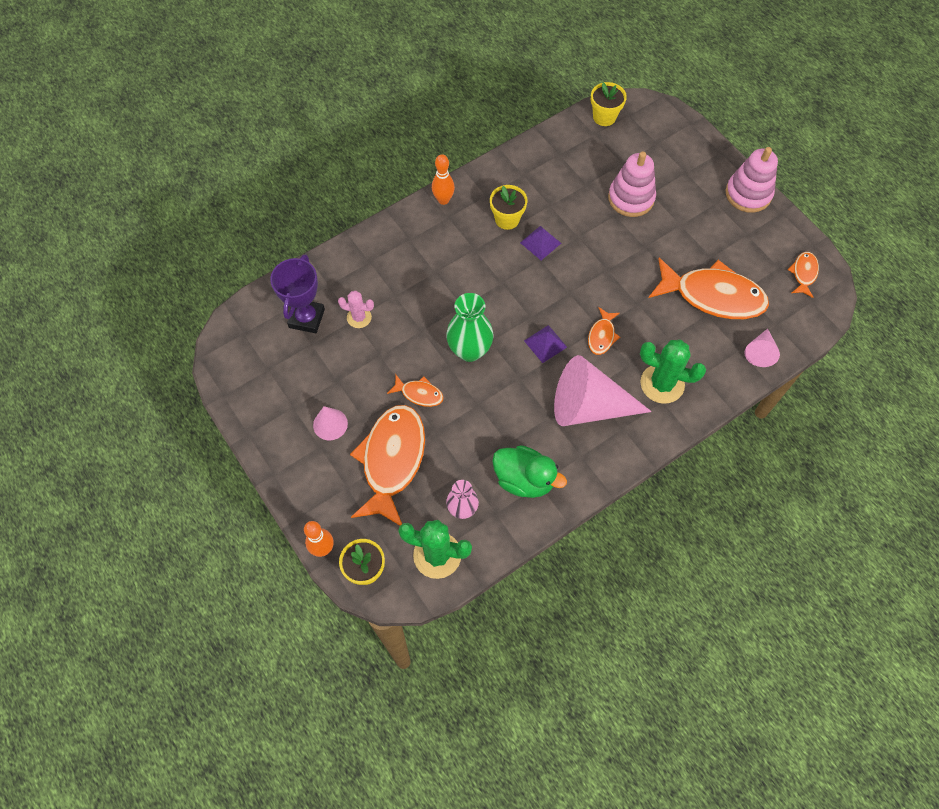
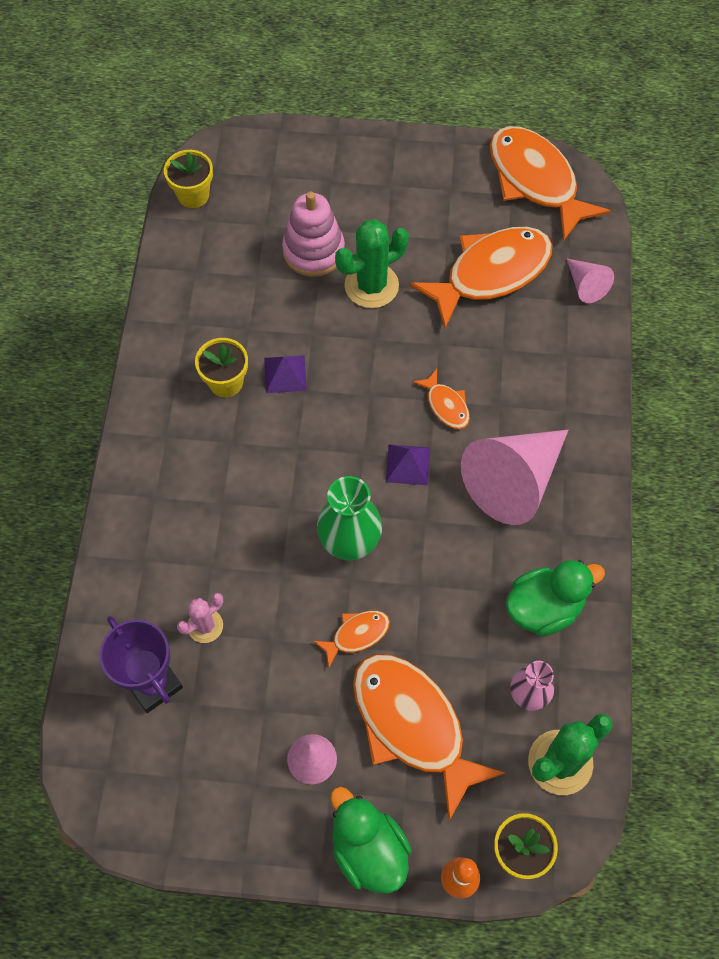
camera: 50 degrees left, 0 degrees up
orange bowling pin [432,154,455,205] -> none
green cactus [640,339,706,404] -> green cactus moved to [335,219,409,308]
pink stacking toy [726,147,778,213] -> none
orange fish [788,252,819,298] -> orange fish [490,126,611,241], size x2.19
none -> green duck [330,786,412,894]

